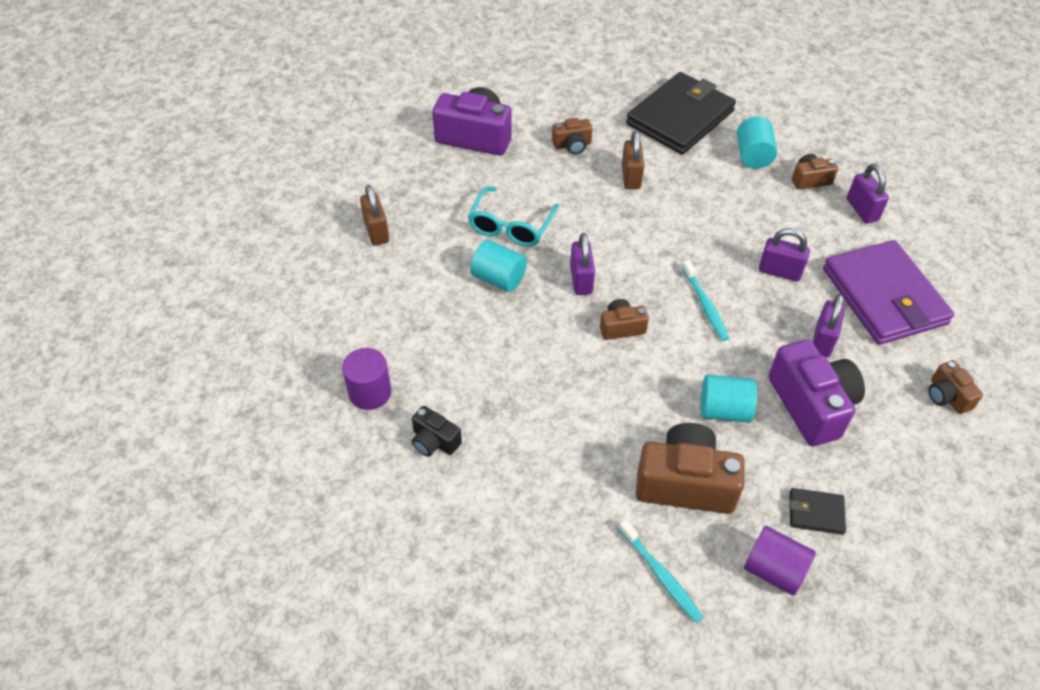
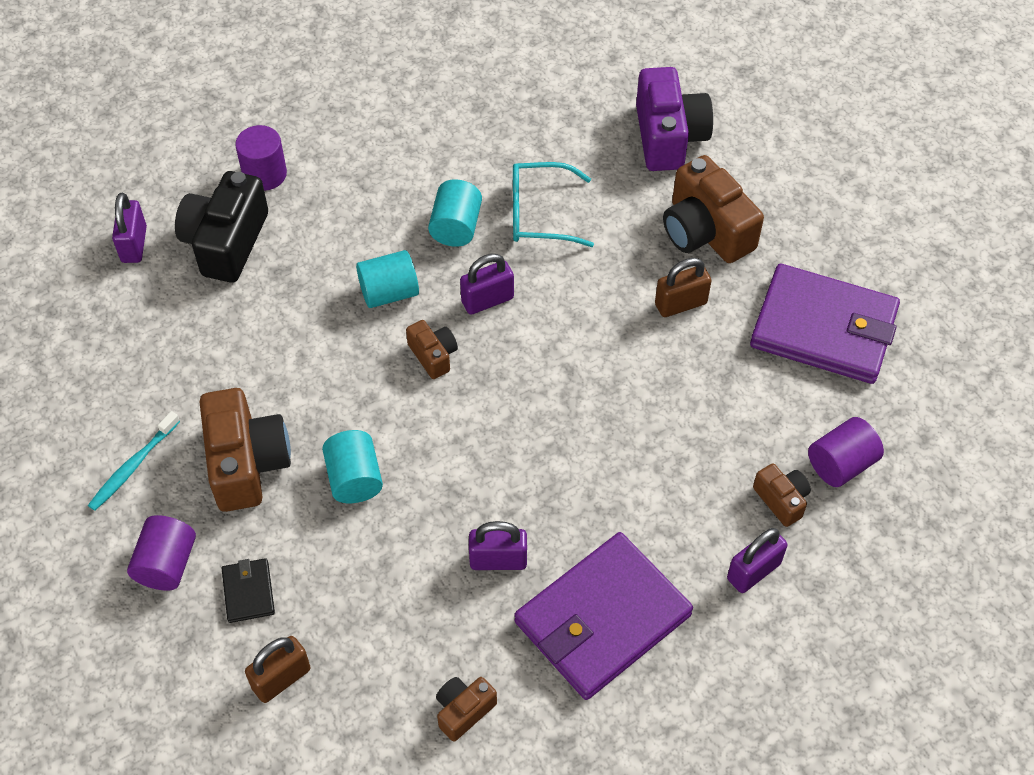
camera: 70 degrees right, 5 degrees up
brown padlock [360,185,389,246] -> brown padlock moved to [245,636,311,703]
black camera [412,406,462,457] -> black camera [175,171,268,283], size x1.94
brown camera [552,118,593,154] -> brown camera [663,155,764,263], size x1.94
black wallet [626,72,736,154] -> purple wallet [750,264,900,384]
turquoise toothbrush [682,260,729,341] -> none
turquoise cylinder [737,116,777,169] -> turquoise cylinder moved to [356,250,419,308]
purple padlock [759,228,810,281] -> purple padlock moved to [112,193,147,263]
purple camera [768,339,865,446] -> none
none -> purple cylinder [808,417,884,487]

